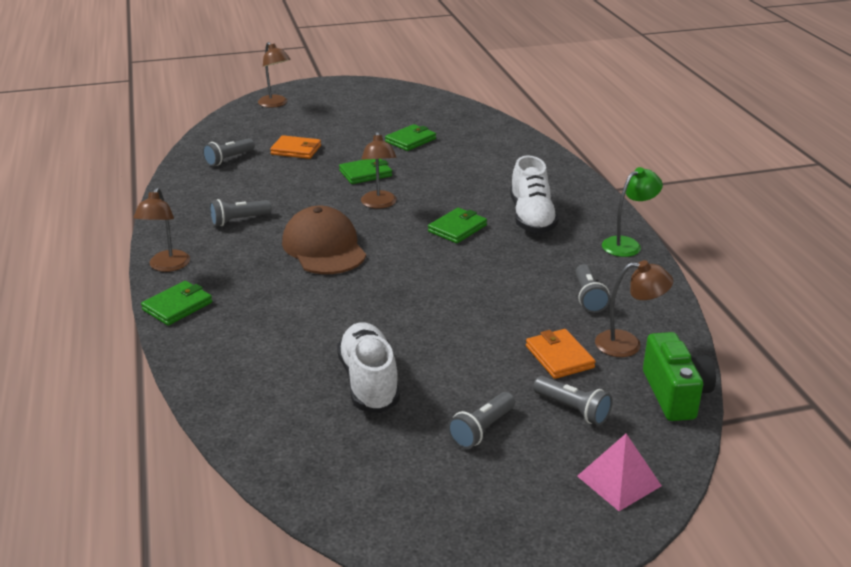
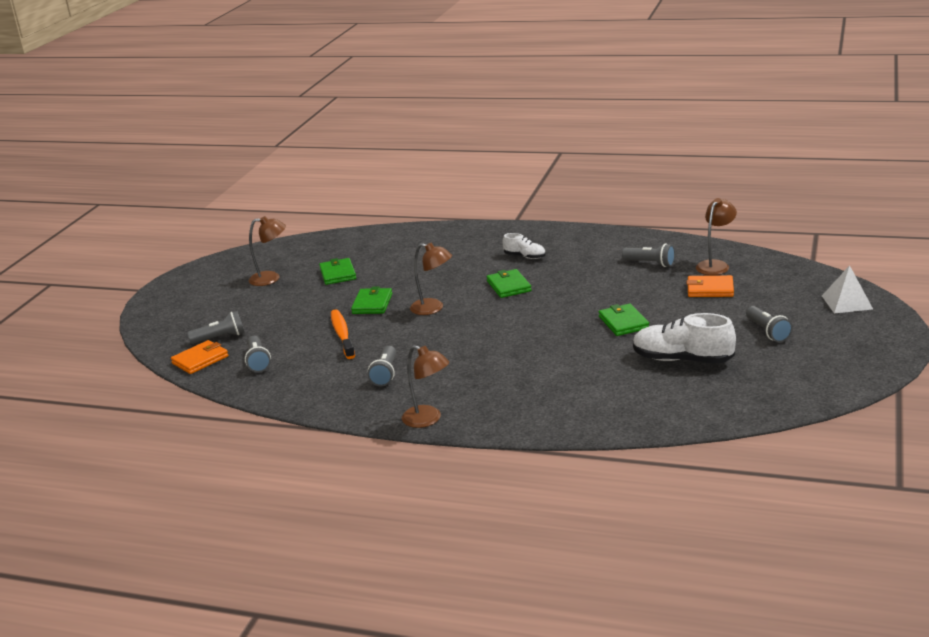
camera: 55 degrees left, 5 degrees down
green wallet [141,281,212,326] -> green wallet moved to [599,304,649,336]
brown lamp [258,42,291,108] -> brown lamp moved to [249,216,286,286]
orange wallet [270,135,321,159] -> orange wallet moved to [171,340,228,374]
brown cap [282,206,366,274] -> none
white shoe [510,155,559,234] -> white shoe [502,233,546,259], size x0.55
grey flashlight [533,376,613,426] -> grey flashlight moved to [187,311,245,344]
pink pyramid [577,434,662,511] -> white pyramid [822,265,873,313]
green lamp [602,167,663,257] -> none
green camera [643,332,716,421] -> none
none -> orange toothbrush [331,309,355,359]

